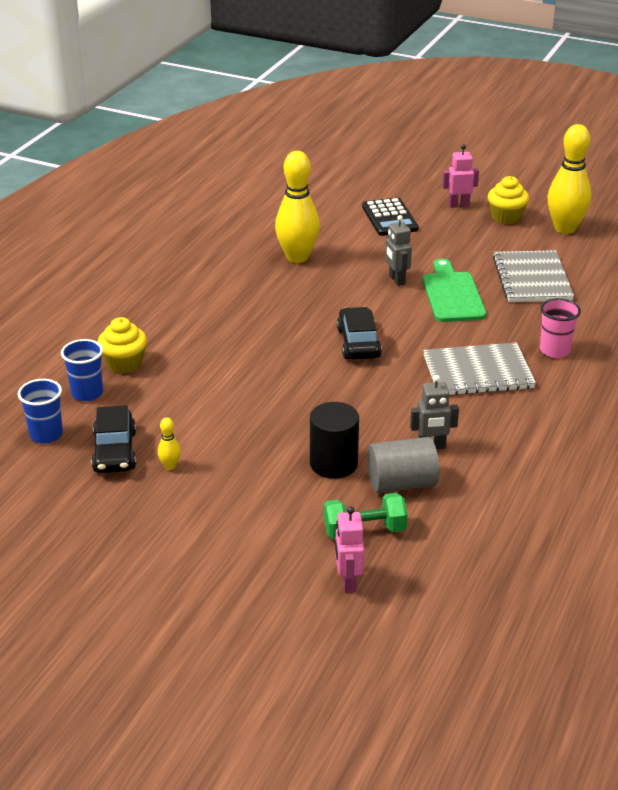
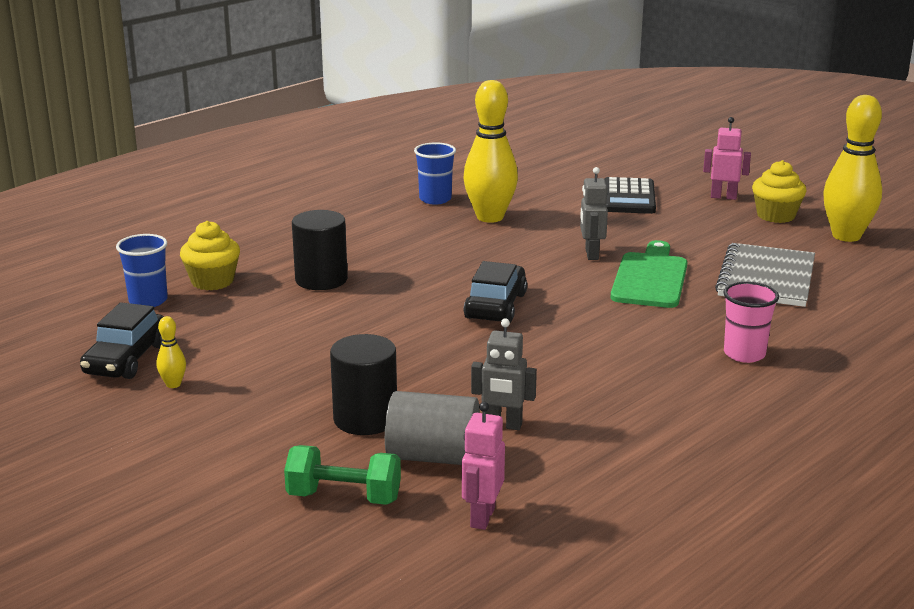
camera: 20 degrees right, 10 degrees down
blue cup [18,379,63,444] -> blue cup moved to [414,142,456,205]
pink robot [335,507,364,593] -> pink robot moved to [462,402,505,530]
grey notebook [423,342,536,395] -> none
none -> black cylinder [292,210,348,290]

